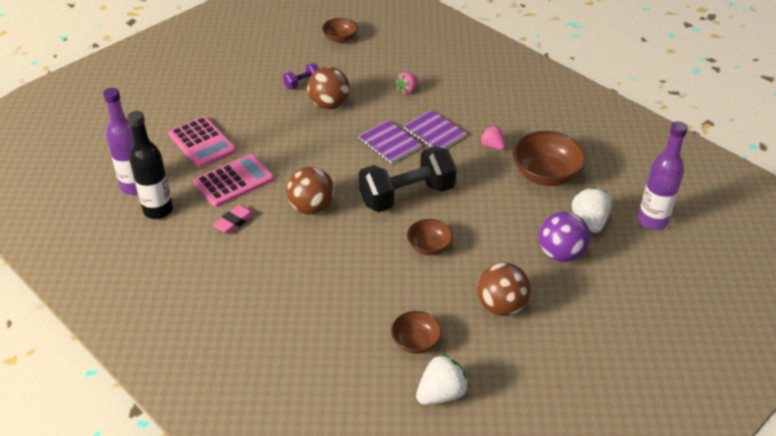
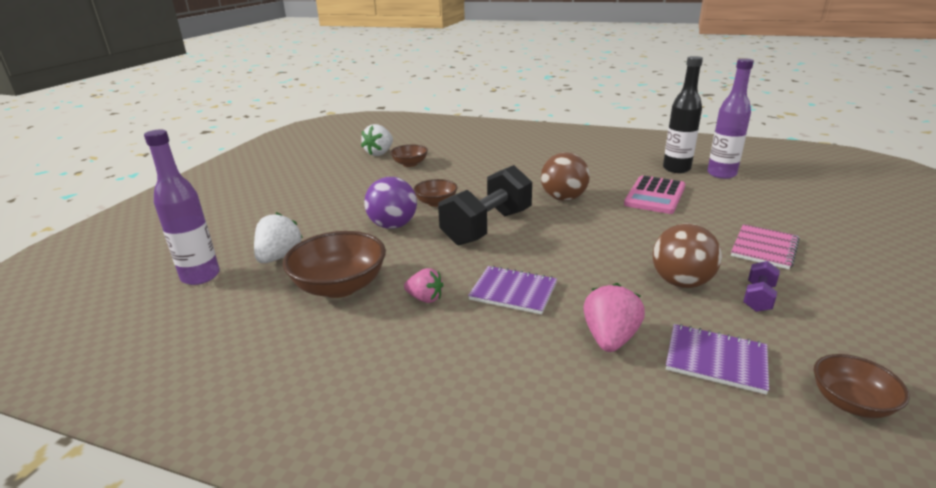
camera: 155 degrees right, 15 degrees down
pink calculator [168,116,236,168] -> none
pink eraser [213,205,255,234] -> none
purple notebook [358,120,422,164] -> purple notebook moved to [666,324,769,395]
pink strawberry [395,72,419,94] -> pink strawberry [583,283,645,352], size x1.51
brown ball [477,263,531,316] -> none
purple ball [539,211,590,262] -> purple ball moved to [364,177,417,229]
white strawberry [572,187,612,233] -> white strawberry turned 135 degrees counterclockwise [254,212,303,263]
none -> pink notebook [731,224,800,269]

